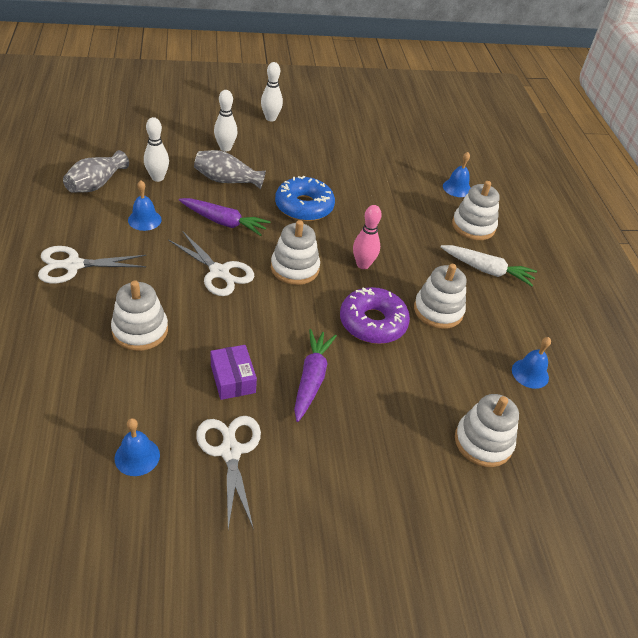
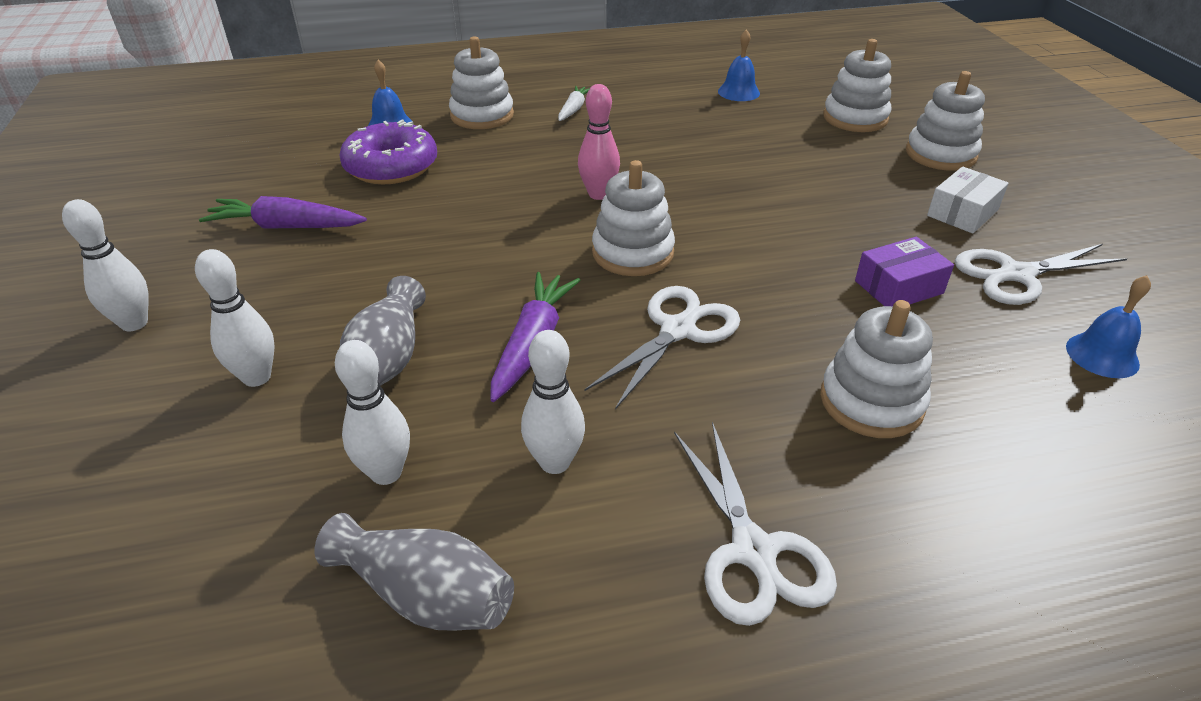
camera: 90 degrees left, 5 degrees down
blue bell [128,180,162,231] -> white bowling pin [521,330,585,474]
blue donut [275,176,335,221] -> none
purple carrot [294,329,337,422] -> purple carrot moved to [199,196,367,229]
purple donut [340,287,410,344] -> purple donut moved to [340,120,437,184]
white stacking toy [414,264,466,329] -> white stacking toy moved to [906,71,985,171]
white carrot [440,245,537,286] -> white carrot [558,86,590,121], size x0.62
none -> white box [927,167,1009,233]

